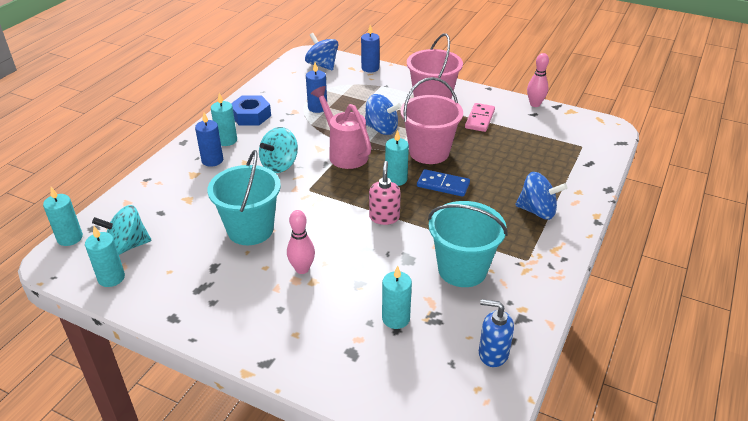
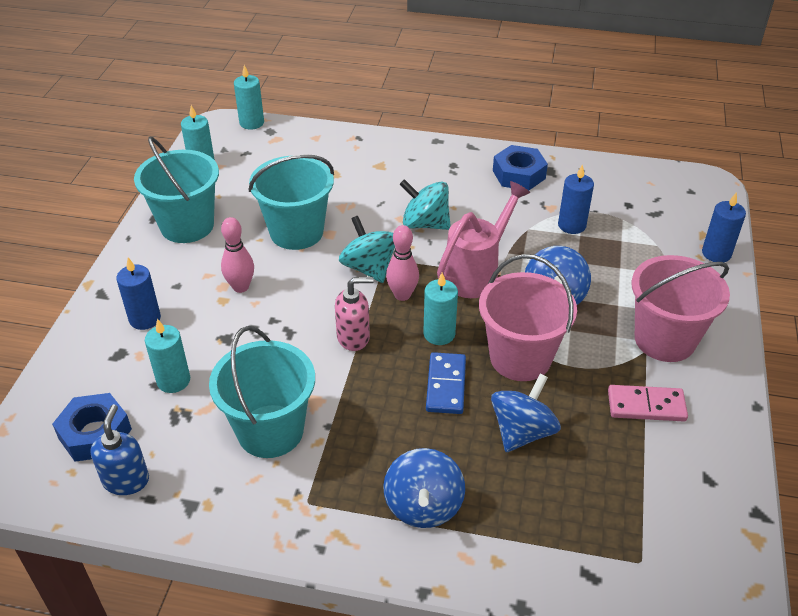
camera: 75 degrees right, 5 degrees up
turquoise spinning top [92,205,151,255] -> turquoise spinning top moved to [339,216,395,283]
blue candle [195,113,223,167] -> blue candle moved to [116,258,161,330]
turquoise candle [211,93,237,146] -> none
blue spinning top [305,33,339,70] -> blue spinning top moved to [491,374,561,452]
pink bowling pin [527,53,549,107] -> pink bowling pin moved to [386,225,419,301]
none -> blue nut [52,393,132,462]
none -> turquoise bucket [134,137,219,243]

